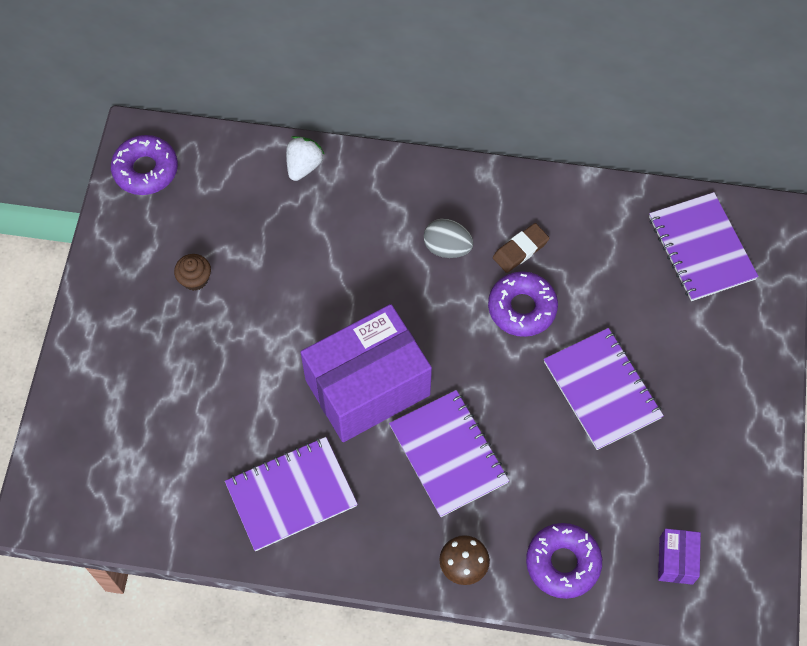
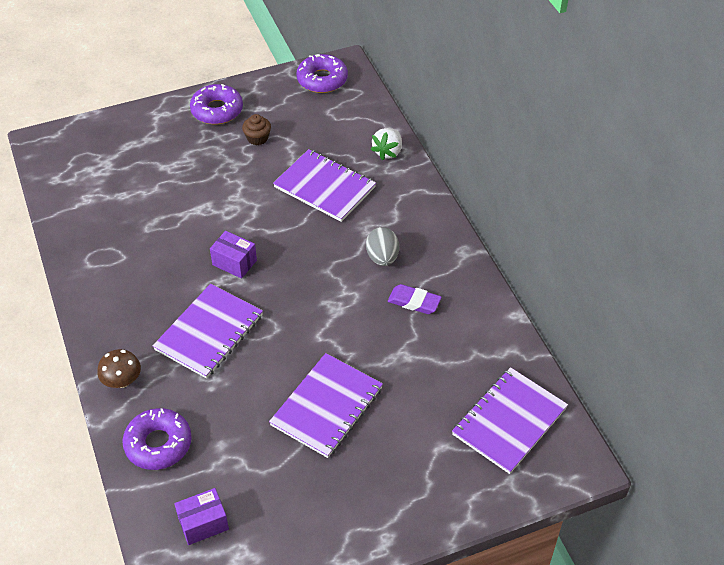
camera: 60 degrees right, 15 degrees down
purple notebook [225,437,358,551] -> purple notebook moved to [273,149,376,222]
white strawberry [286,136,325,181] -> white strawberry turned 120 degrees clockwise [371,128,402,161]
purple box [301,304,432,442] -> purple box [210,231,257,279], size x0.42
purple donut [488,271,558,337] -> purple donut moved to [190,84,243,124]
brown eraser [493,223,549,273] -> purple eraser [388,284,442,314]

